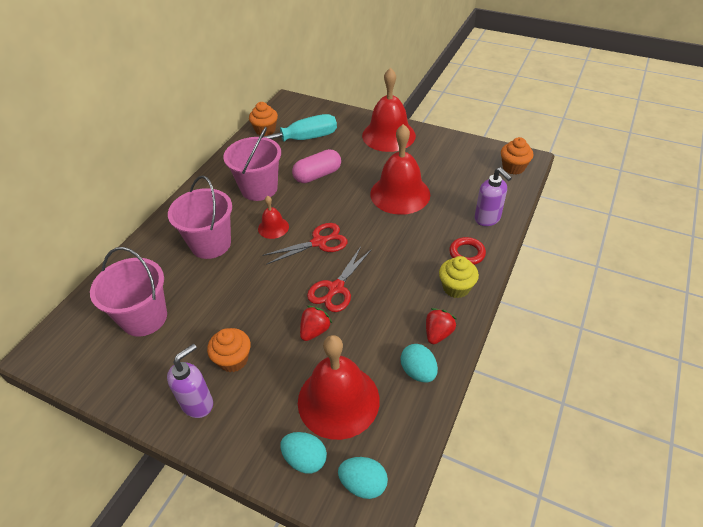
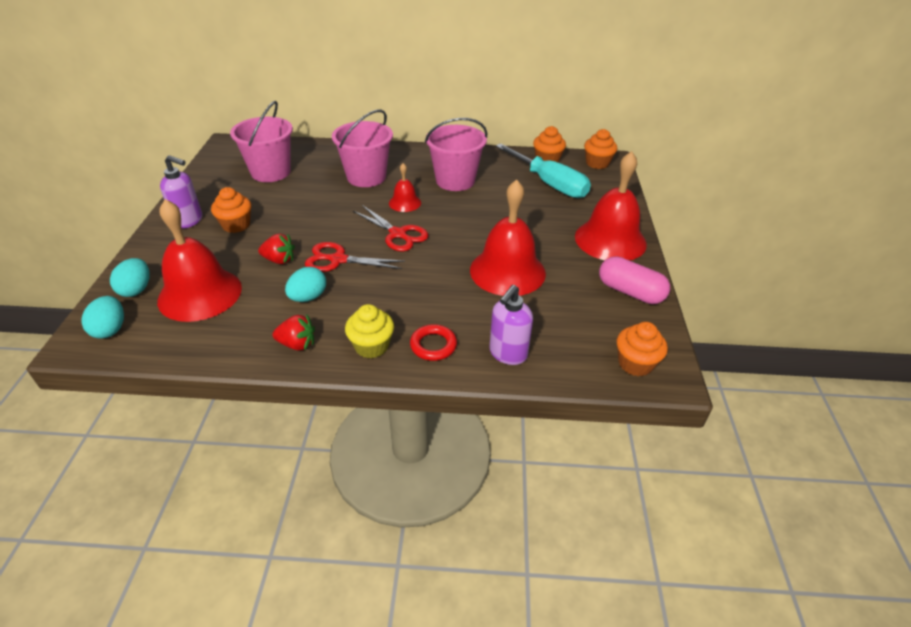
camera: 65 degrees right, 5 degrees down
pink capsule [292,149,341,183] -> pink capsule moved to [599,256,670,304]
turquoise egg [400,344,438,382] -> turquoise egg moved to [285,267,326,302]
none -> orange cupcake [584,129,617,169]

